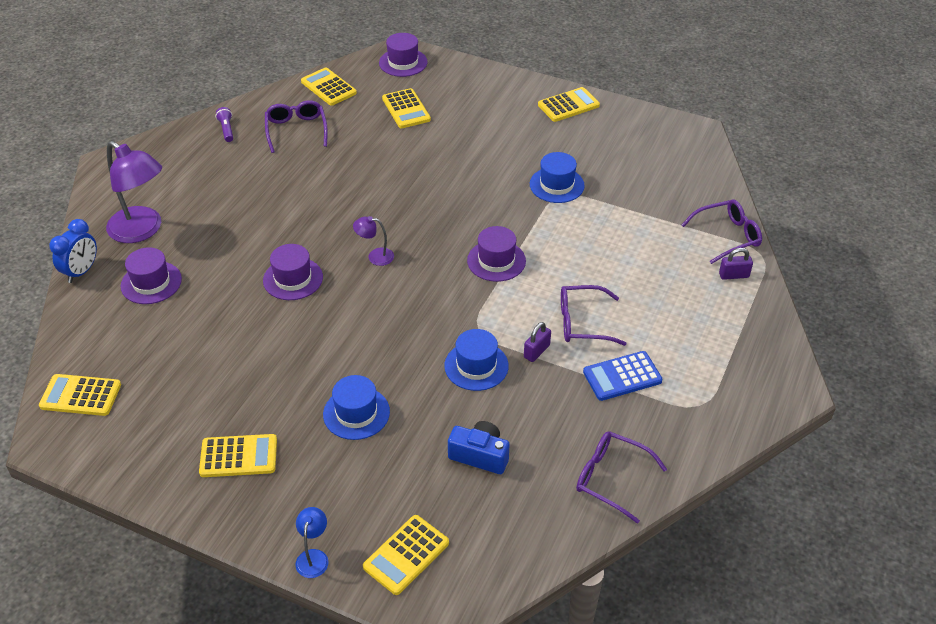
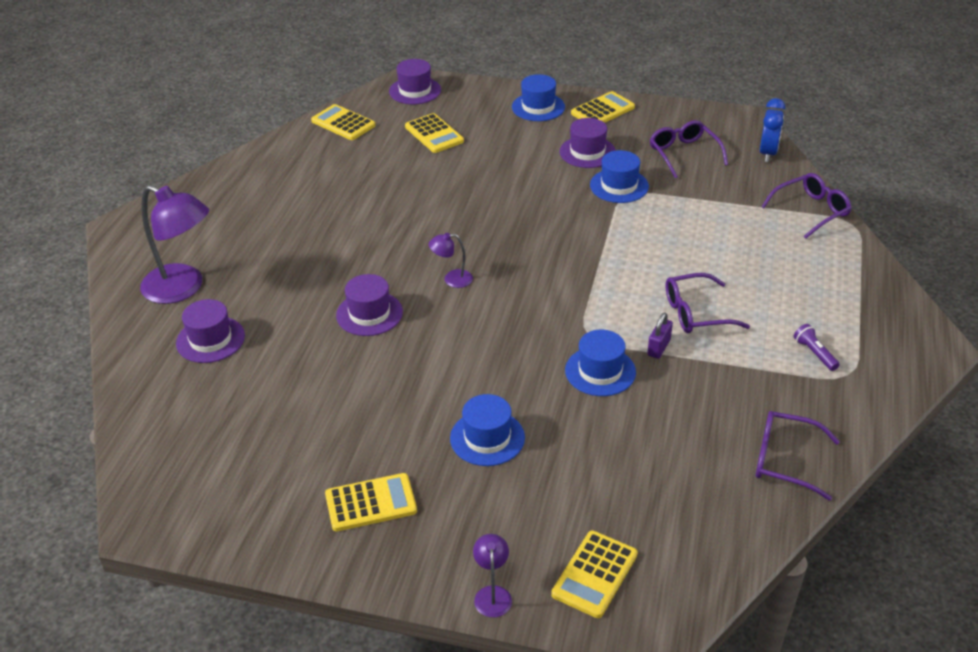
camera: 10 degrees left, 5 degrees down
yellow calculator [39,374,121,416] -> none
blue clock [49,219,97,283] -> blue clock moved to [760,98,785,162]
purple flashlight [216,107,233,142] -> purple flashlight moved to [794,324,840,371]
purple glasses [265,100,328,153] -> purple glasses moved to [649,120,728,179]
blue lamp [295,507,329,578] -> purple lamp [473,534,512,617]
blue camera [448,421,510,474] -> none
purple hat [467,226,526,282] -> purple hat moved to [559,118,616,168]
blue calculator [583,351,662,401] -> none
purple padlock [719,248,753,280] -> none
none -> blue hat [512,74,565,121]

